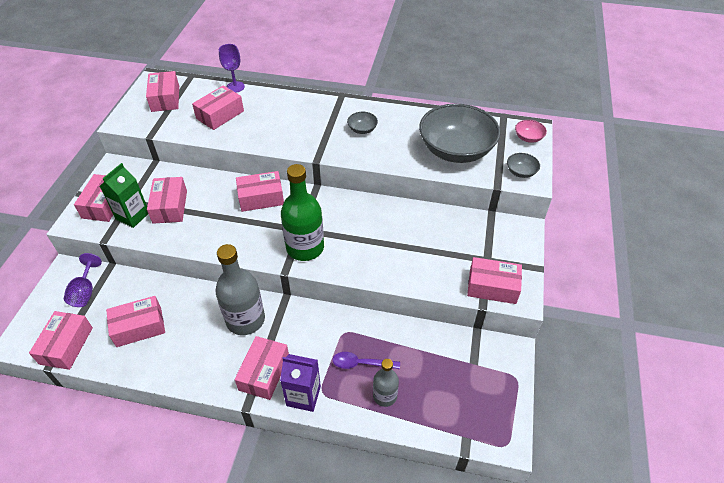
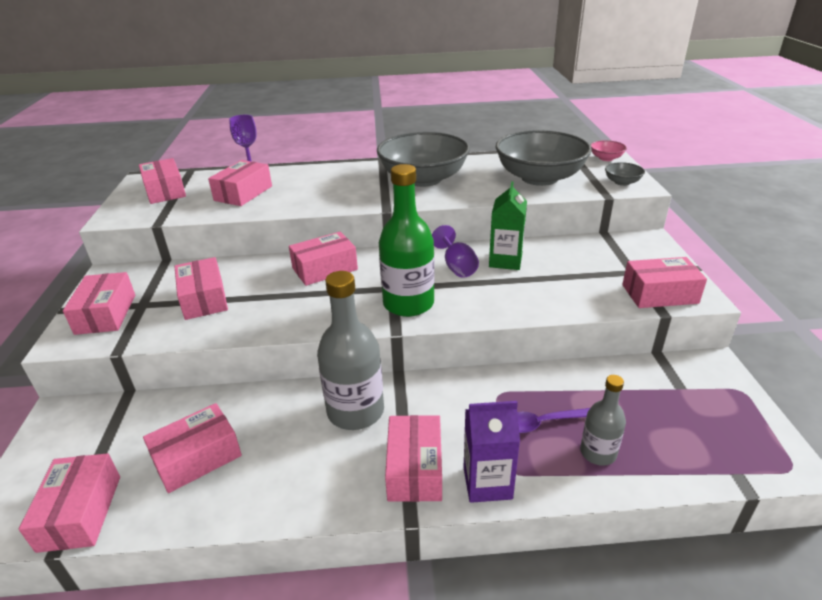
camera: 15 degrees left, 15 degrees down
purple goblet [64,253,102,307] -> purple goblet moved to [432,225,479,278]
green carton [100,163,148,228] -> green carton moved to [489,181,527,270]
grey bowl [347,112,378,134] -> grey bowl [377,132,470,187], size x2.49

